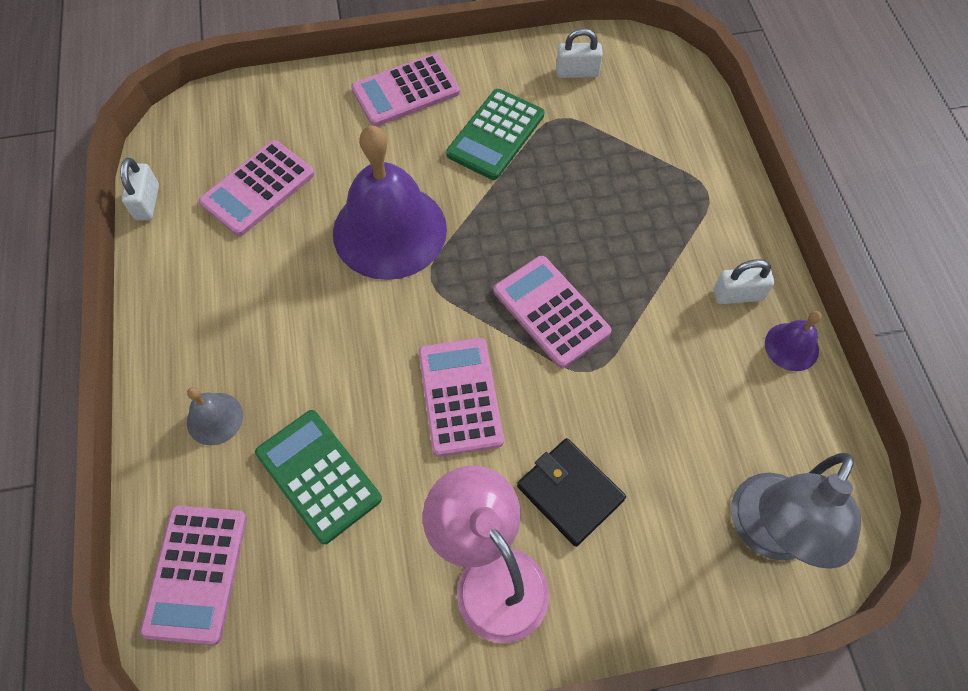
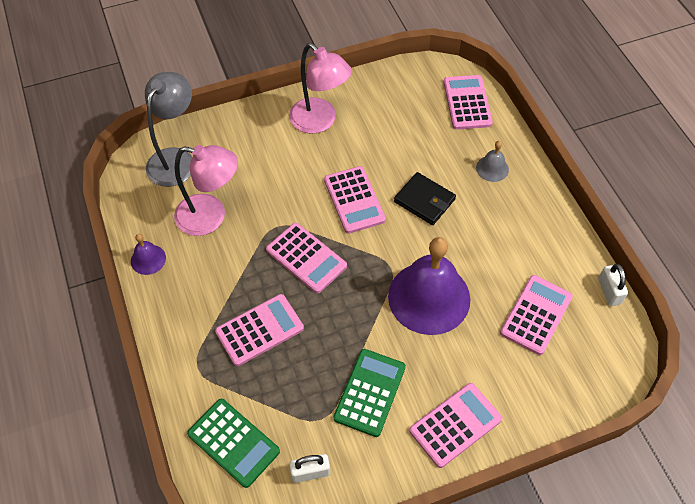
camera: 170 degrees right, 5 degrees down
green calculator [255,410,382,544] -> green calculator moved to [187,399,280,488]
black wallet [517,438,626,547] -> black wallet moved to [394,172,456,225]
white padlock [713,259,774,304] -> none
none -> pink lamp [174,145,238,236]
none -> pink calculator [215,294,304,366]

